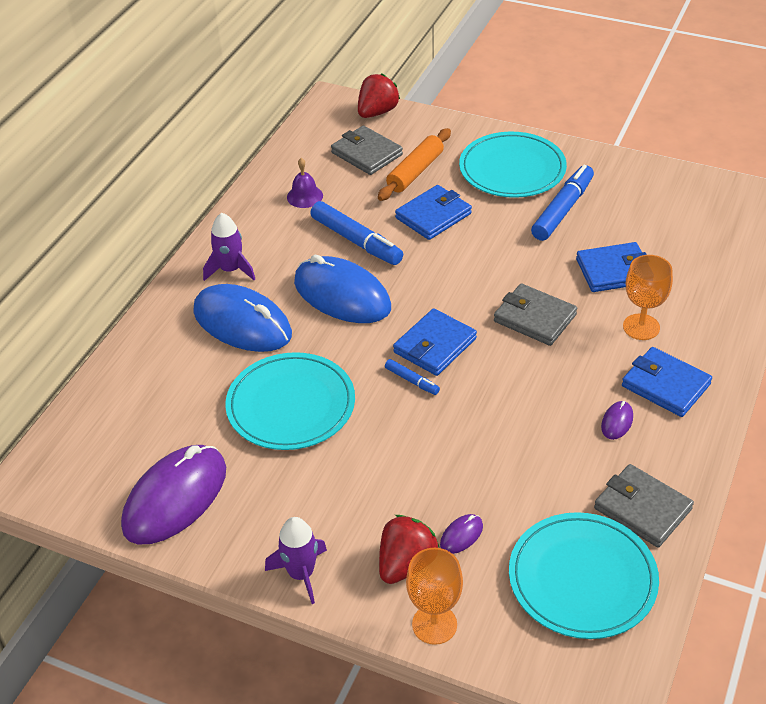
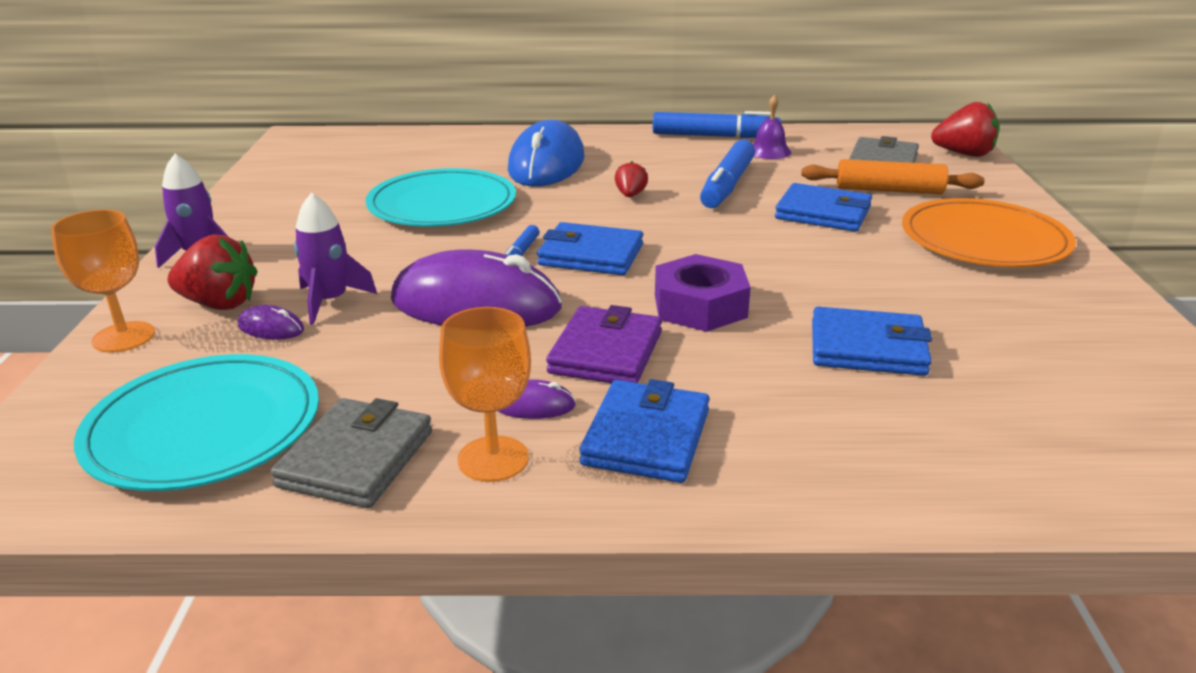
camera: 65 degrees right, 15 degrees down
purple mouse [121,445,226,545] -> purple mouse moved to [391,249,562,327]
purple rocket [203,213,255,281] -> purple rocket moved to [294,192,377,325]
blue mouse [294,255,391,323] -> red strawberry [615,161,648,197]
turquoise plate [459,132,567,198] -> orange plate [902,198,1076,267]
grey wallet [494,283,577,346] -> purple nut [655,254,751,332]
blue marker [531,165,594,241] -> blue marker moved to [653,111,781,138]
blue wallet [576,242,647,292] -> blue wallet turned 45 degrees counterclockwise [812,307,932,376]
orange goblet [623,255,673,340] -> orange goblet moved to [439,307,531,482]
none -> purple wallet [546,305,662,383]

